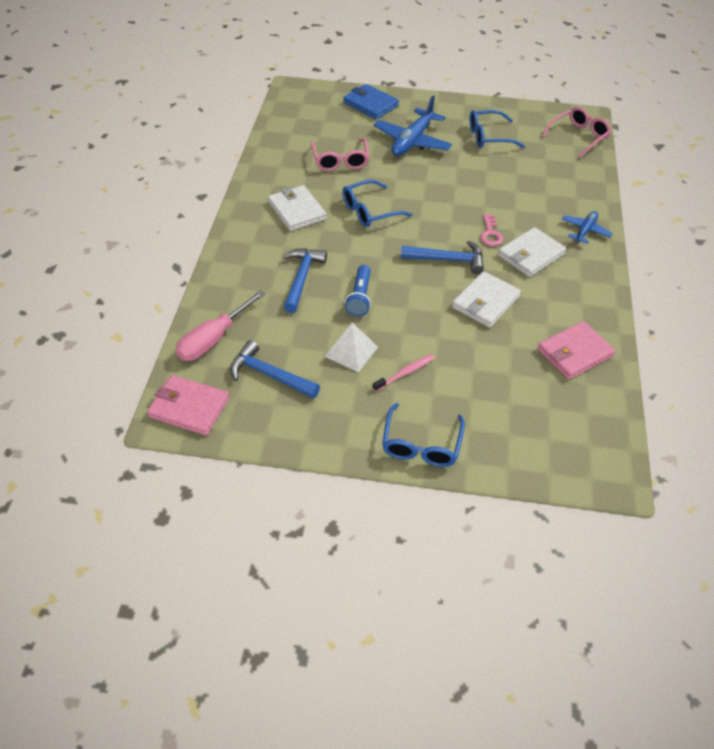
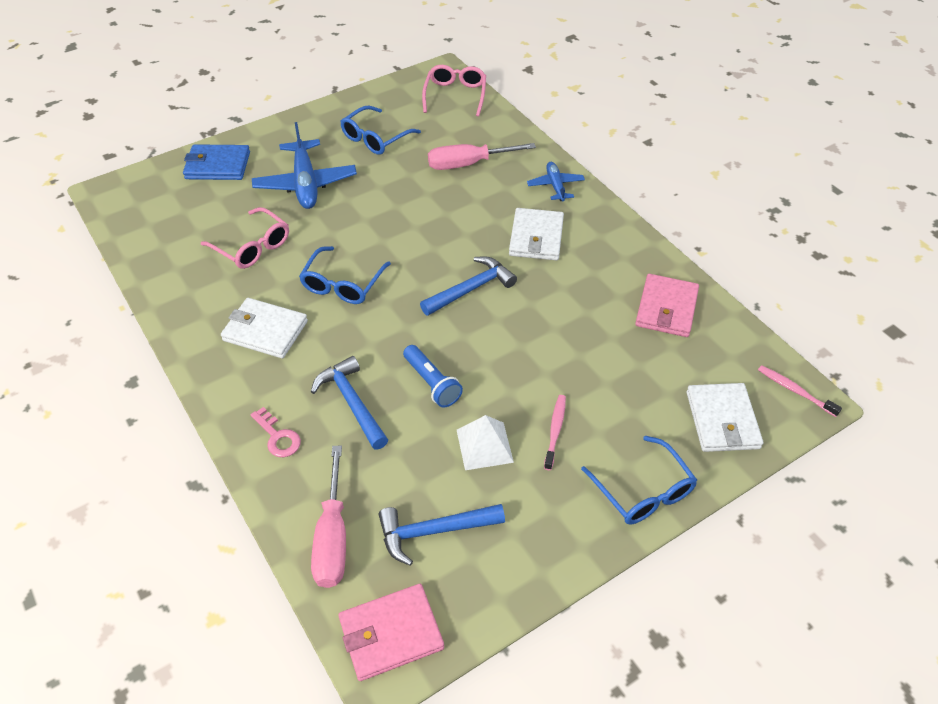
camera: 40 degrees left, 0 degrees up
white wallet [452,271,521,328] -> white wallet moved to [686,383,763,452]
pink key [480,214,503,246] -> pink key moved to [251,407,301,457]
none -> pink screwdriver [428,143,536,170]
none -> pink toothbrush [758,365,842,417]

